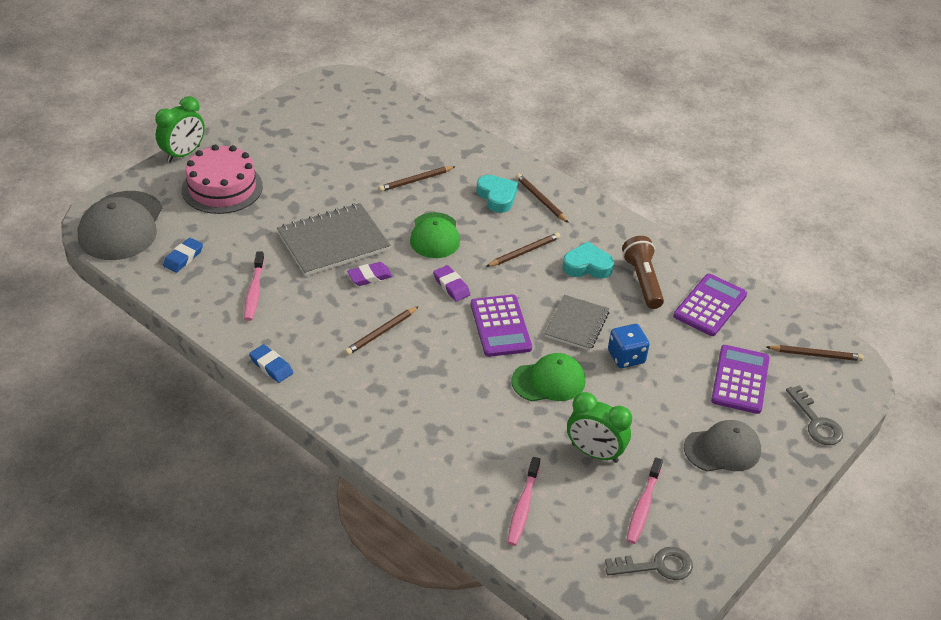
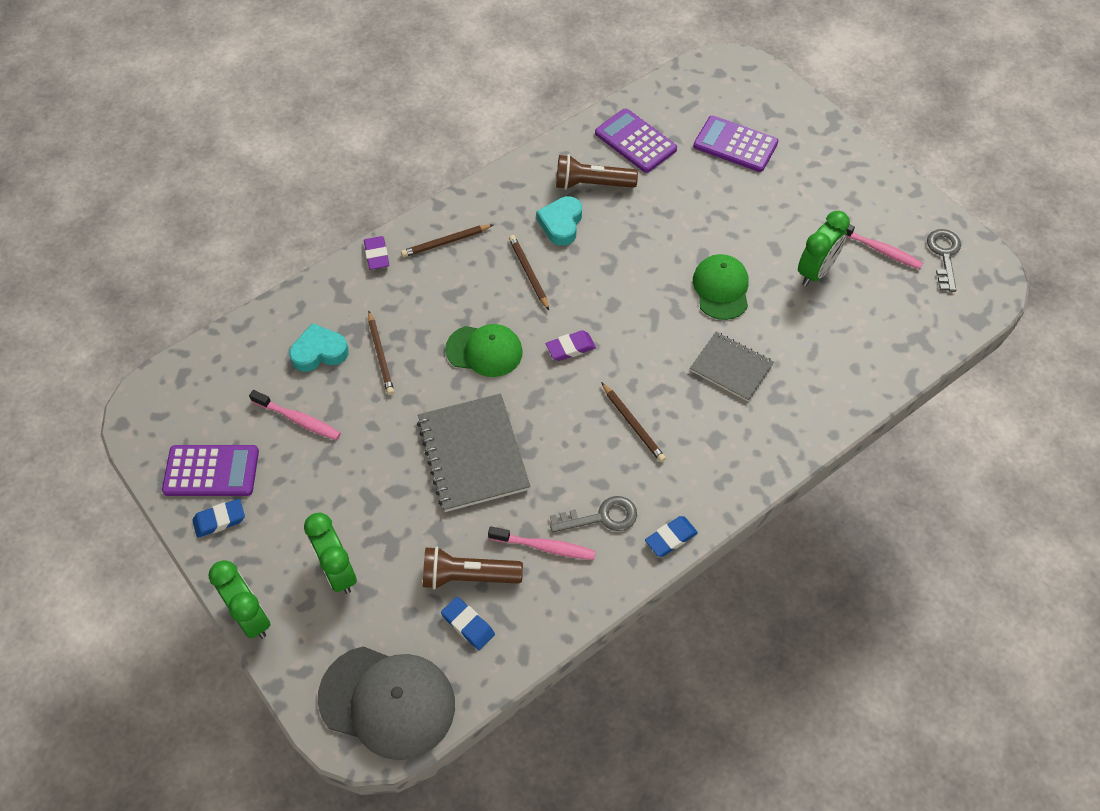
camera: 75 degrees left, 15 degrees up
pink cake [182,145,263,214] -> green clock [304,513,357,594]
purple eraser [347,262,393,286] -> purple eraser moved to [364,236,389,270]
purple calculator [471,295,532,357] -> purple calculator moved to [162,445,259,496]
turquoise heart [476,175,518,213] -> turquoise heart moved to [289,323,349,372]
pink toothbrush [507,457,540,546] -> pink toothbrush moved to [249,390,341,440]
grey notebook [544,295,609,351] -> grey notebook moved to [690,332,774,401]
blue dice [608,324,649,368] -> none
grey cap [684,420,761,472] -> none
brown pencil [766,345,864,361] -> none
grey key [786,385,843,445] -> grey key moved to [550,496,637,533]
none -> blue eraser [192,499,245,538]
none -> brown flashlight [423,546,523,589]

